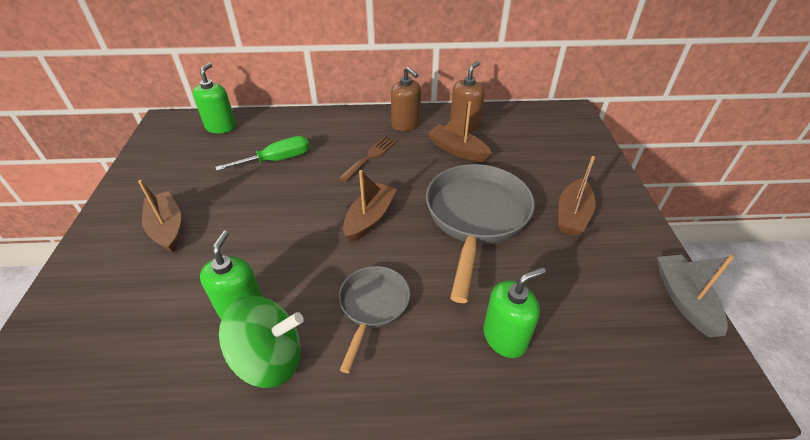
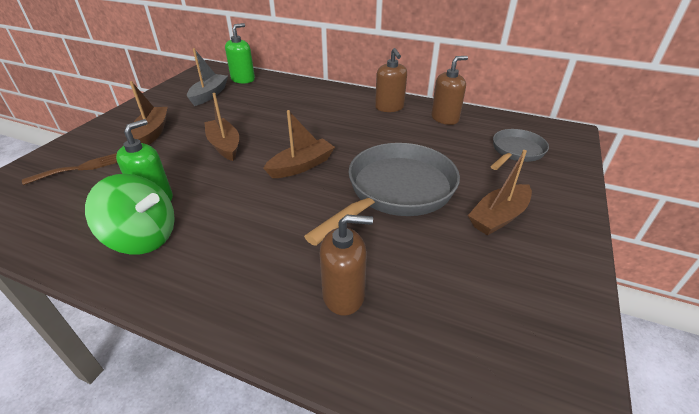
camera: 25 degrees right, 5 degrees down
green screwdriver [215,136,310,171] -> none
brown fork [338,136,397,182] -> brown fork moved to [22,153,117,185]
grey pan [339,266,410,373] -> grey pan moved to [490,129,549,170]
brown boat [428,101,492,162] -> brown boat moved to [204,93,239,161]
green soap dispenser [483,267,546,358] -> brown soap dispenser [319,214,373,316]
grey boat [657,255,734,337] -> grey boat moved to [187,48,228,106]

